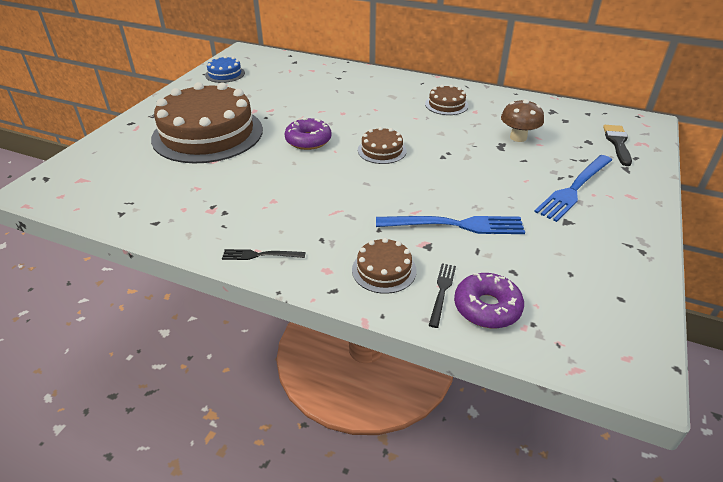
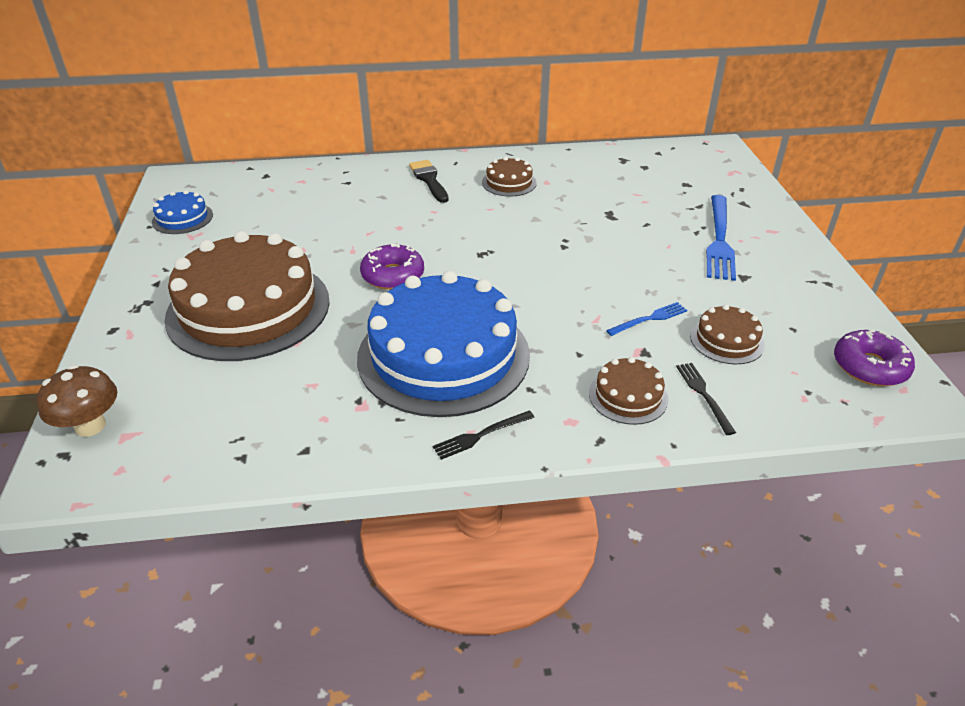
camera: 30 degrees left, 0 degrees up
brown cake [358,127,407,164] -> brown cake moved to [690,304,765,364]
blue fork [376,216,525,234] -> blue fork [606,302,687,336], size x0.53
purple donut [454,273,524,328] -> purple donut moved to [834,330,915,386]
brown mushroom [501,99,544,142] -> brown mushroom moved to [37,365,117,437]
black brush [603,125,632,166] -> black brush moved to [409,160,449,203]
none -> blue cake [357,271,530,417]

